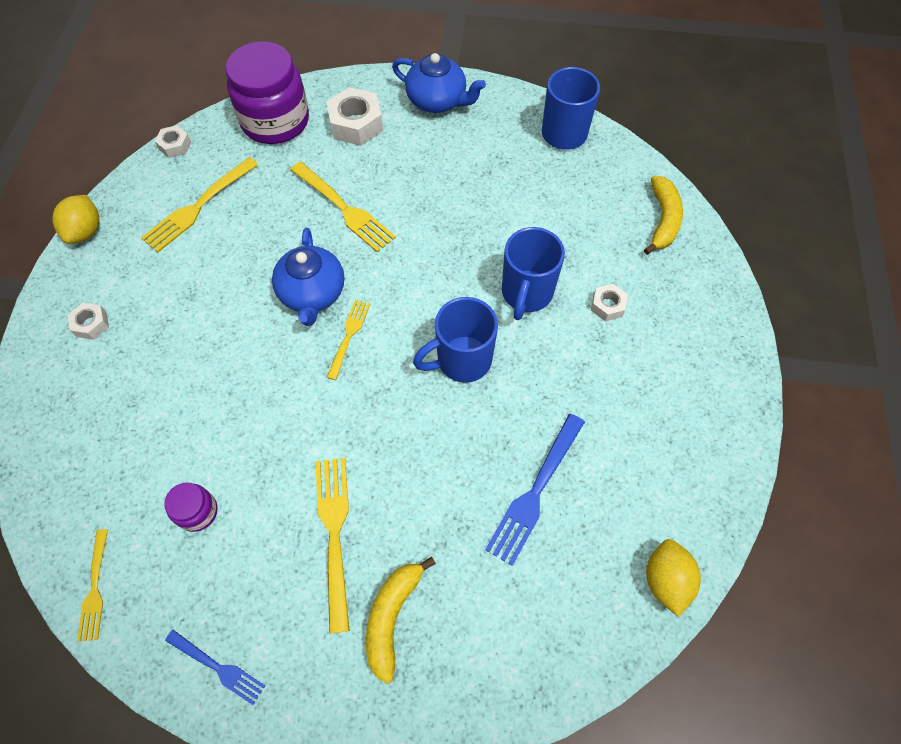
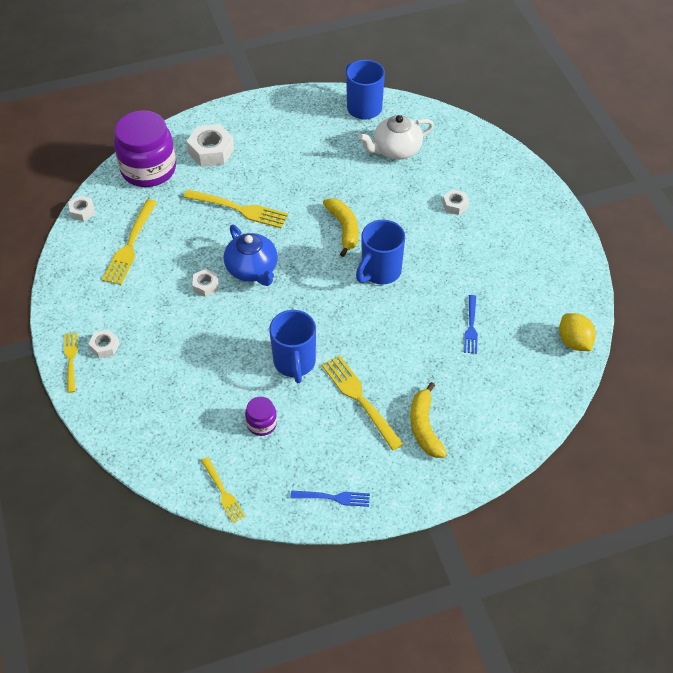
camera: 25 degrees left, 10 degrees down
yellow lemon [52,195,99,244] -> none
yellow fork [326,299,370,380] -> yellow fork moved to [64,332,78,393]
blue teapot [392,53,486,113] -> none
blue fork [485,414,585,566] -> blue fork [464,295,478,354], size x0.61
blue mug [502,227,565,320] -> blue mug moved to [269,310,316,383]
yellow banana [644,176,683,255] -> yellow banana moved to [323,198,358,257]
none -> white nut [192,269,218,297]
none -> white teapot [359,115,434,160]

